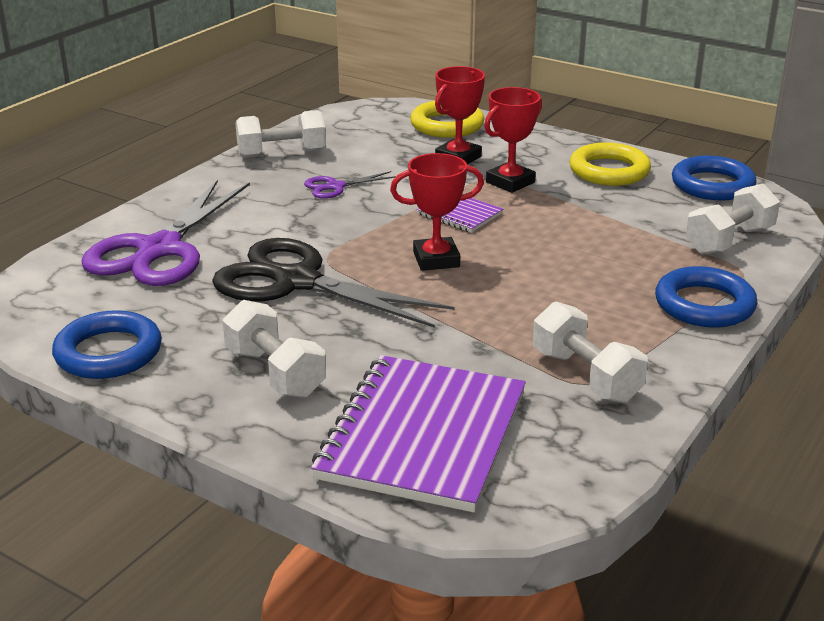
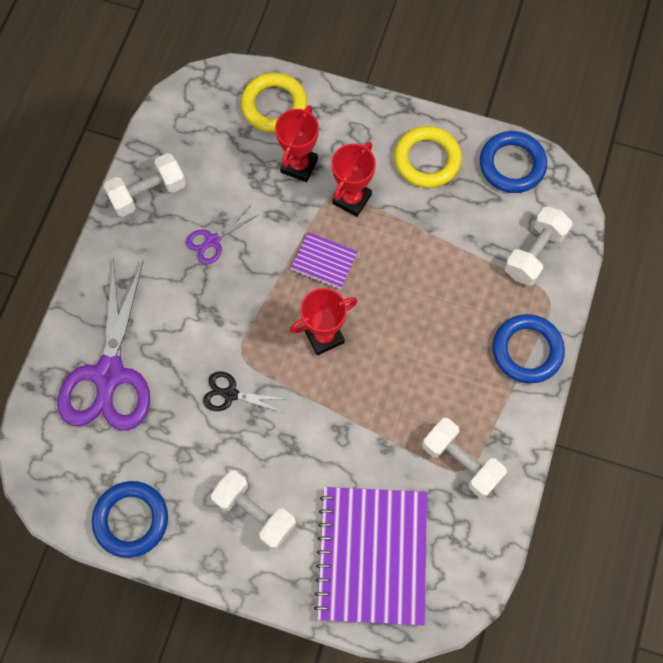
camera: 15 degrees left, 40 degrees up
black scissors [212,238,455,328] -> black scissors [203,371,283,412], size x0.45

